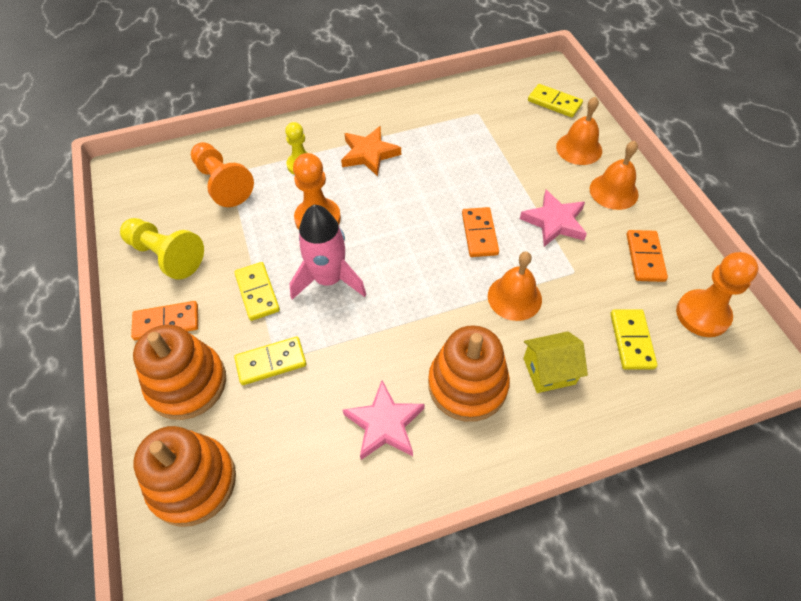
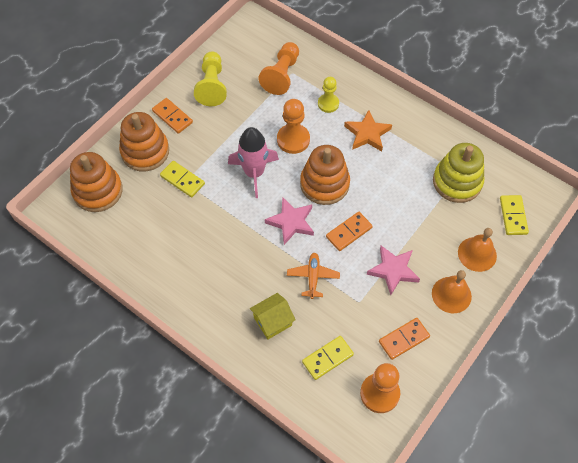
camera: 55 degrees right, 5 degrees up
yellow domino [234,262,280,321] -> none
pink star [343,380,425,460] -> pink star moved to [265,197,314,245]
orange stacking toy [428,325,510,422] -> orange stacking toy moved to [300,145,350,205]
orange bell [488,252,542,321] -> orange plane [287,253,340,299]
yellow house [523,331,588,393] -> yellow house turned 75 degrees counterclockwise [250,293,296,339]
none -> yellow stacking toy [433,143,484,203]

